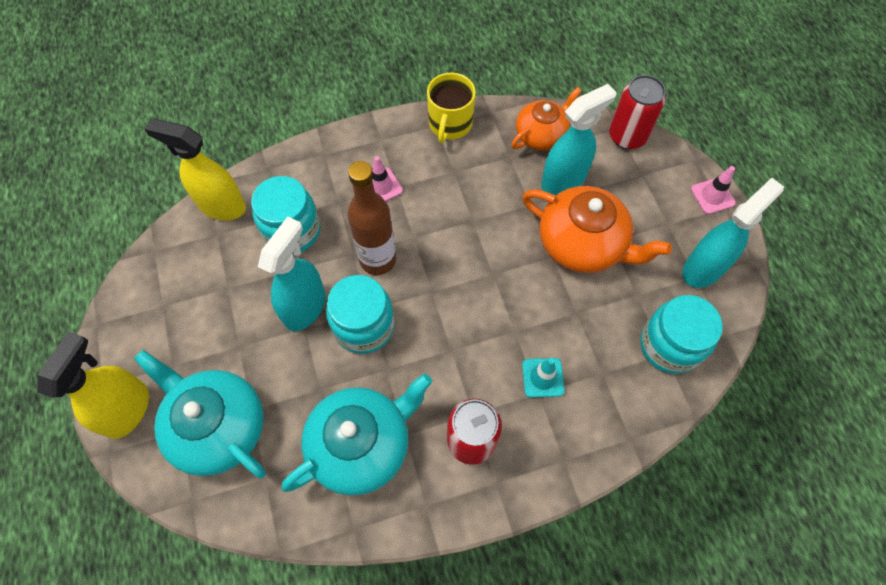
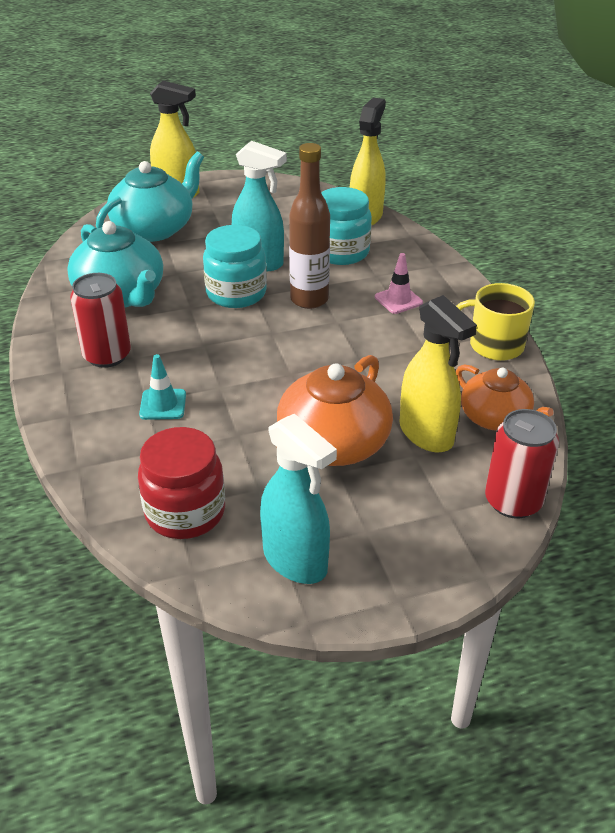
camera: 90 degrees right, 25 degrees down
turquoise spray bottle [541,84,617,195] -> yellow spray bottle [400,295,477,452]
turquoise jar [640,295,723,374] -> red jar [138,427,225,539]
pink traffic cone [691,166,736,214] -> none

